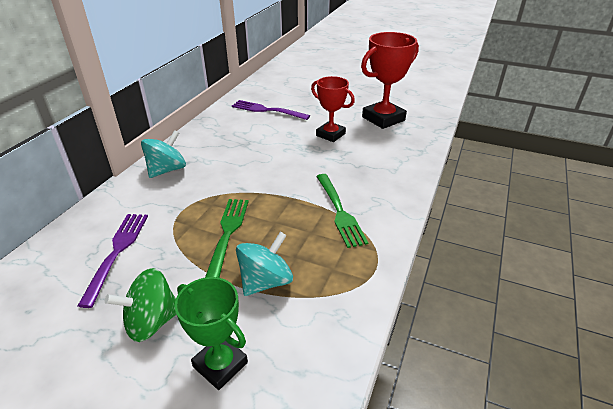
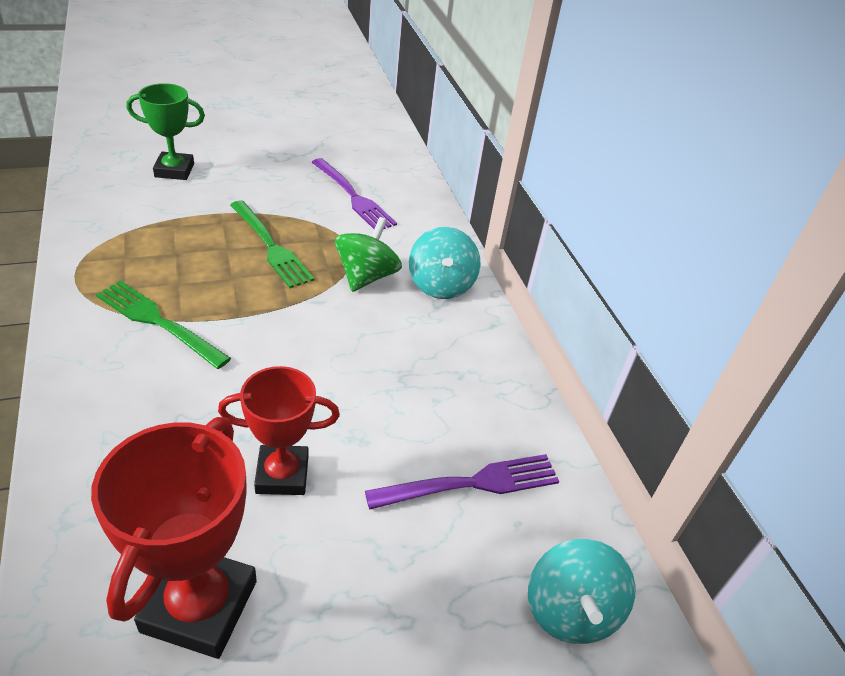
camera: 135 degrees right, 5 degrees up
green spinning top [105,268,177,342] -> green spinning top moved to [335,217,402,292]
turquoise spinning top [236,232,293,296] -> turquoise spinning top moved to [528,539,636,644]

